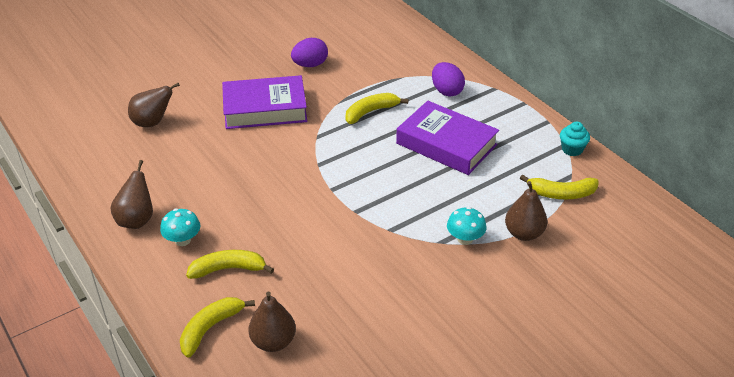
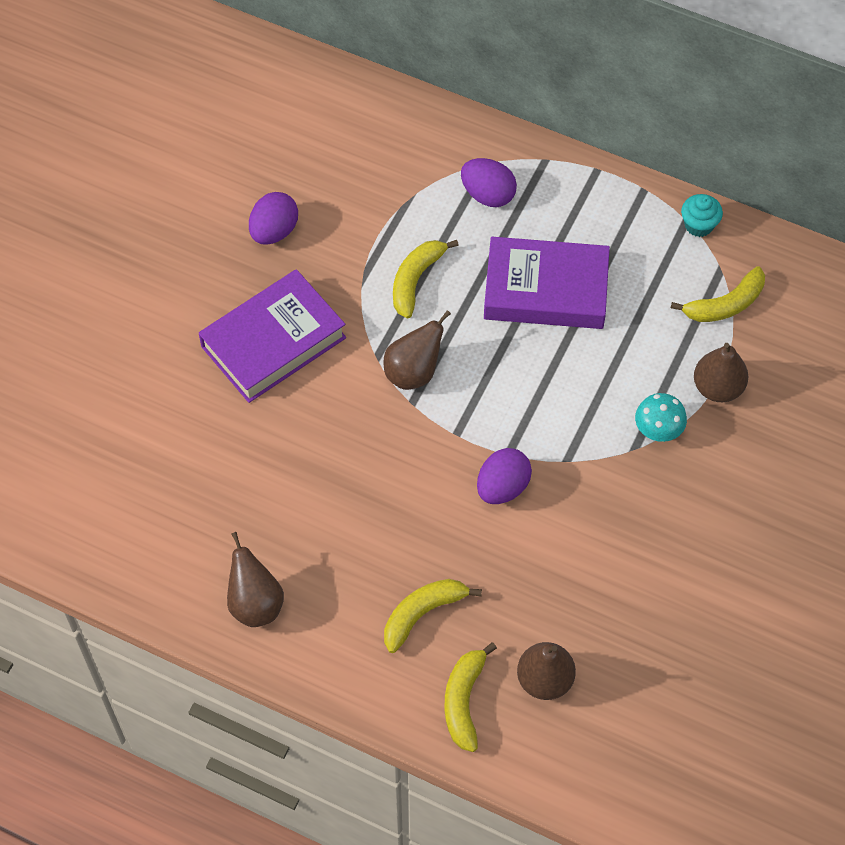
camera: 30 degrees left, 20 degrees up
brown pear [128,83,180,127] -> brown pear moved to [383,310,451,390]
turquoise mushroom [160,209,200,246] -> none
none -> purple egg [477,448,532,504]

